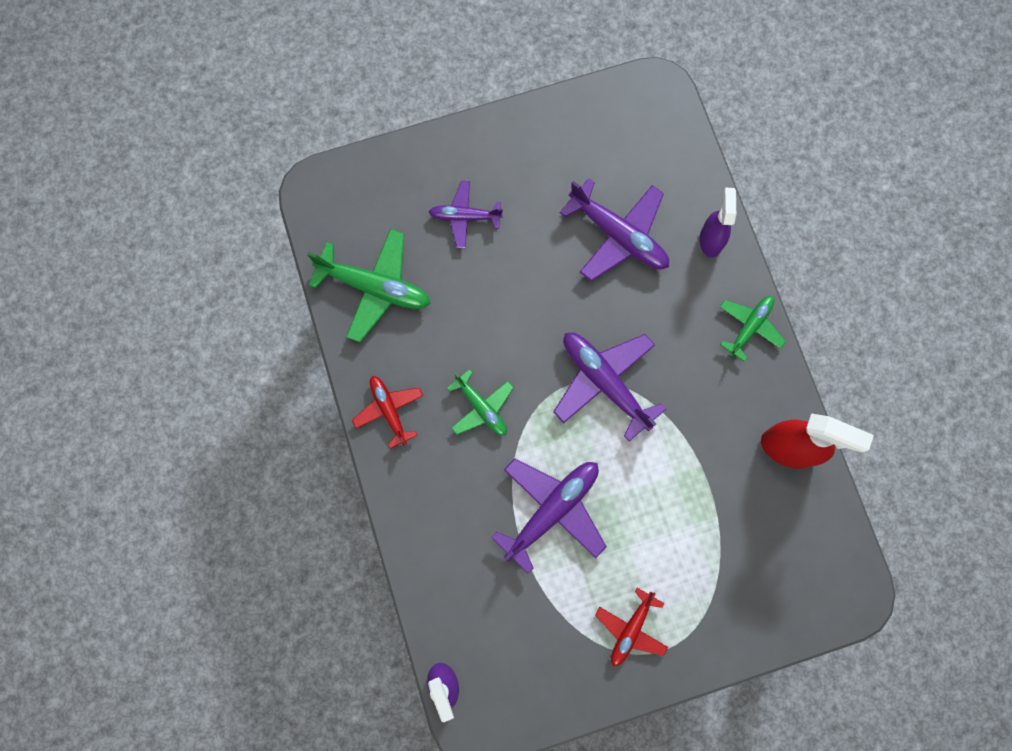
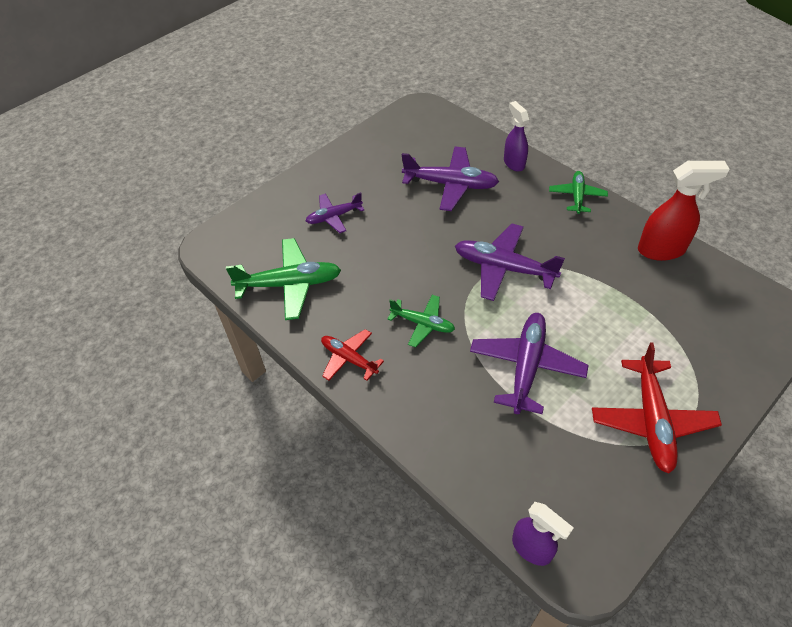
camera: 25 degrees left, 25 degrees down
red plane [595,588,668,666] -> red plane [592,342,722,474], size x1.65

